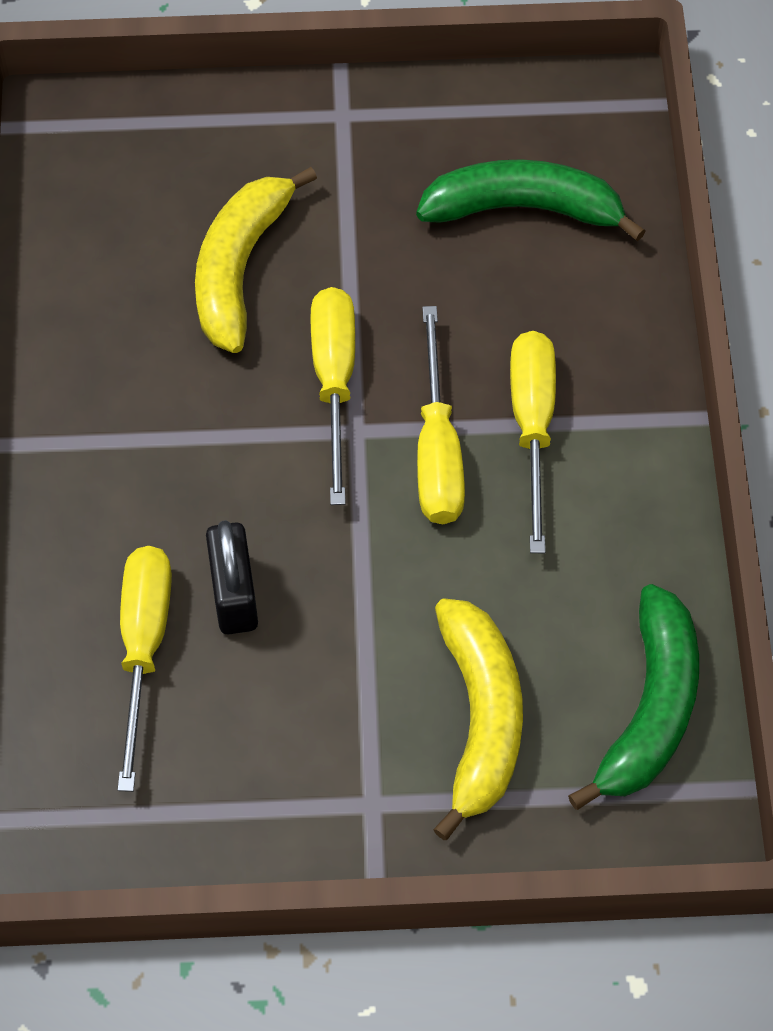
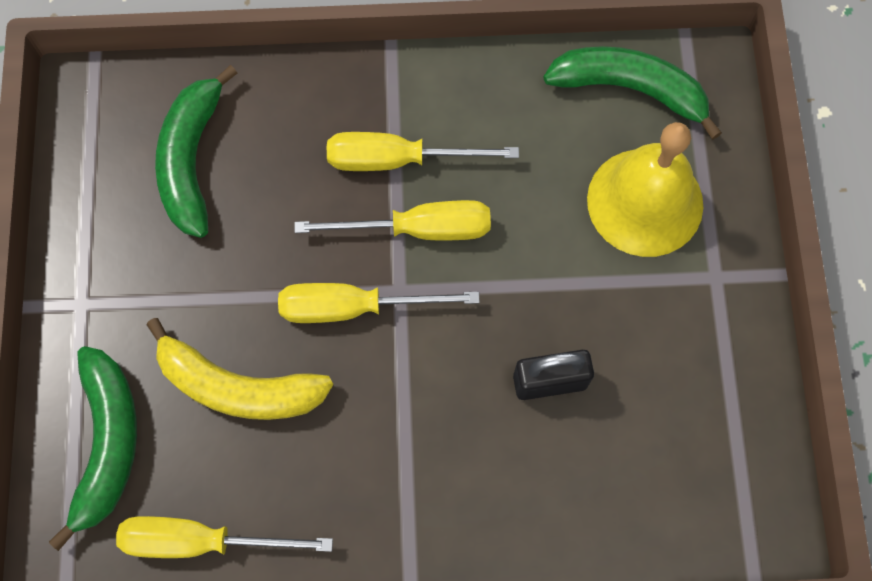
camera: 90 degrees left, 10 degrees up
yellow screwdriver [118,546,172,792] -> yellow screwdriver moved to [116,516,333,558]
yellow banana [433,598,523,840] -> yellow bell [587,122,703,257]
none -> green banana [49,346,137,551]

